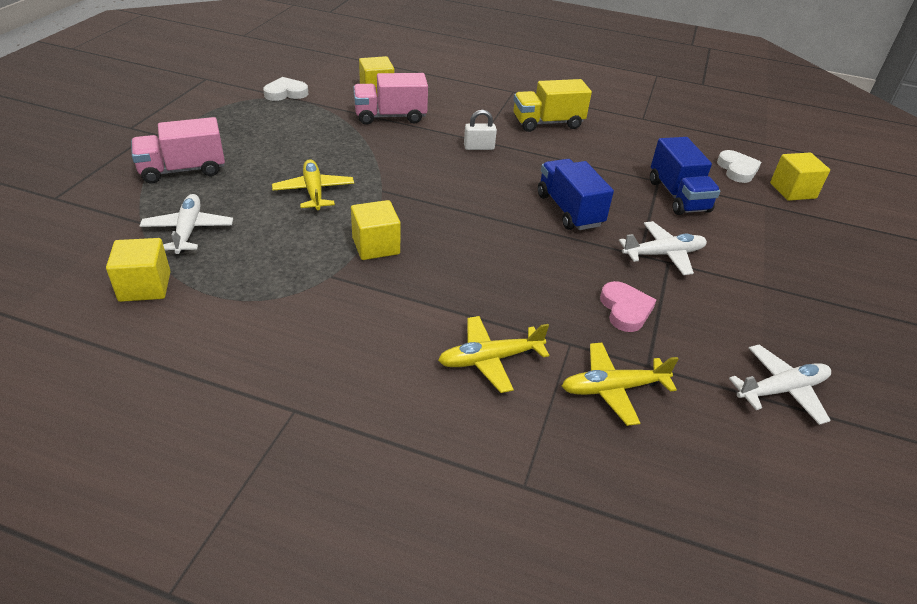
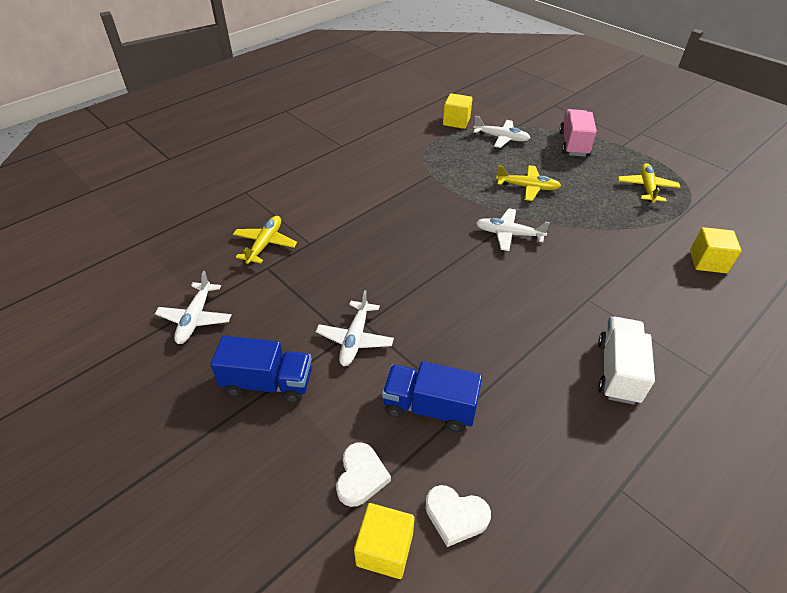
camera: 120 degrees right, 5 degrees up
white heart [263,77,308,101] -> white heart moved to [336,442,391,507]
yellow cube [351,200,400,260] -> none
pink truck [353,73,428,125] -> none
yellow plane [438,316,549,393] -> yellow plane moved to [618,163,680,203]
white padlock [464,110,497,150] -> none
yellow truck [514,79,592,132] -> white truck [598,317,655,405]
blue truck [538,159,614,230] -> blue truck moved to [210,336,312,403]
pink heart [600,281,656,332] -> none
none -> white plane [476,208,550,251]

